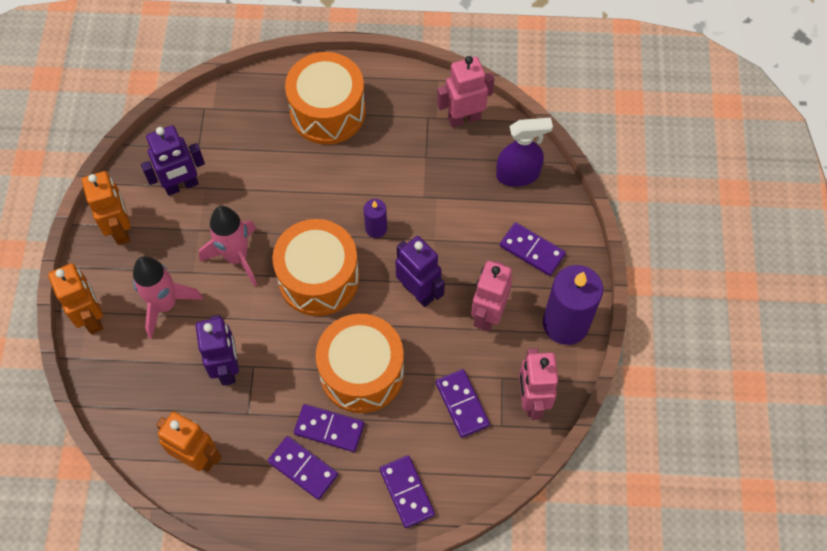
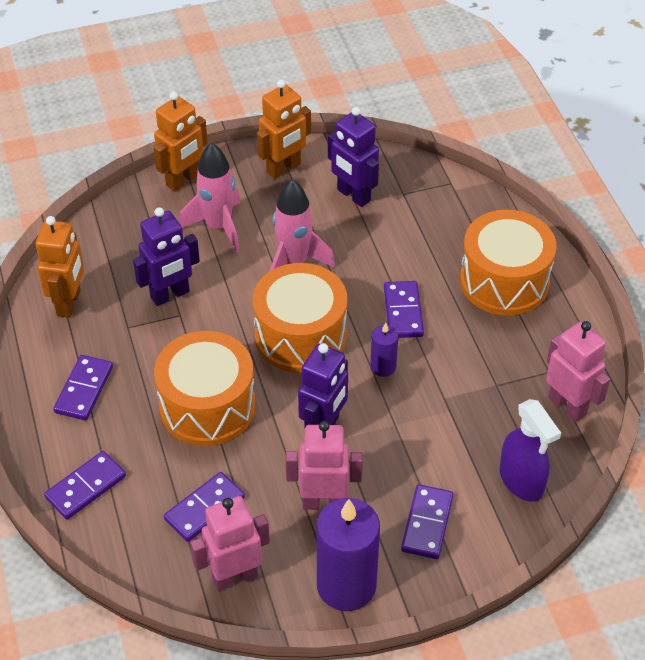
camera: 70 degrees right, 15 degrees down
purple domino [294,404,364,452] -> purple domino moved to [384,281,424,338]

